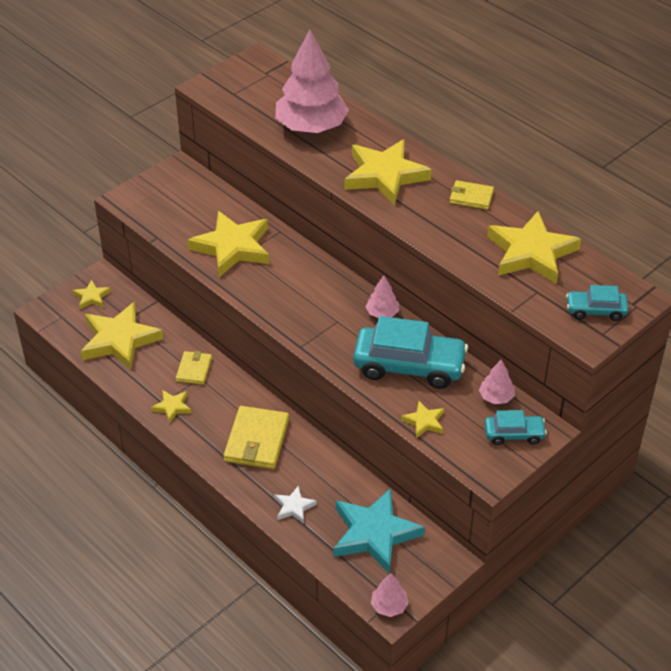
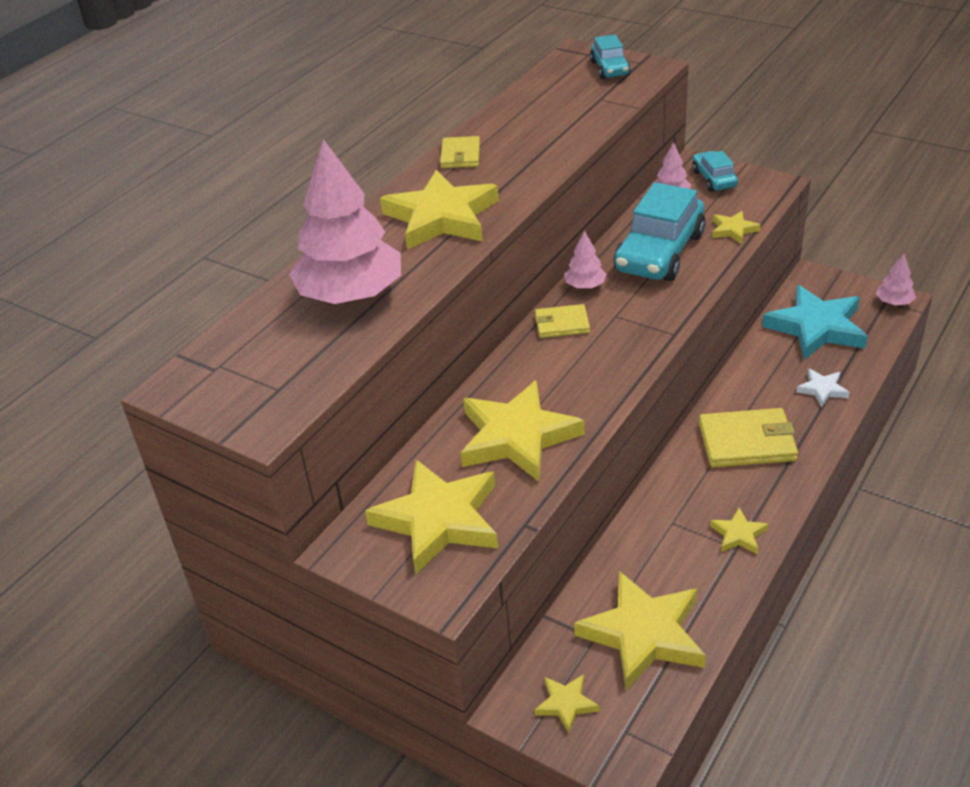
camera: 100 degrees left, 5 degrees down
yellow wallet [176,351,212,385] -> yellow wallet moved to [535,304,590,338]
turquoise car [353,316,468,389] -> turquoise car turned 150 degrees counterclockwise [614,182,706,281]
yellow star [487,211,581,284] -> yellow star moved to [365,460,498,574]

